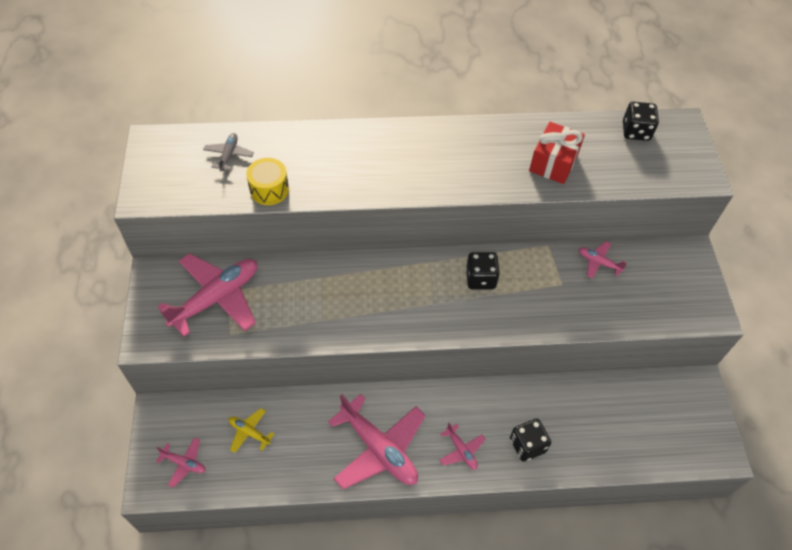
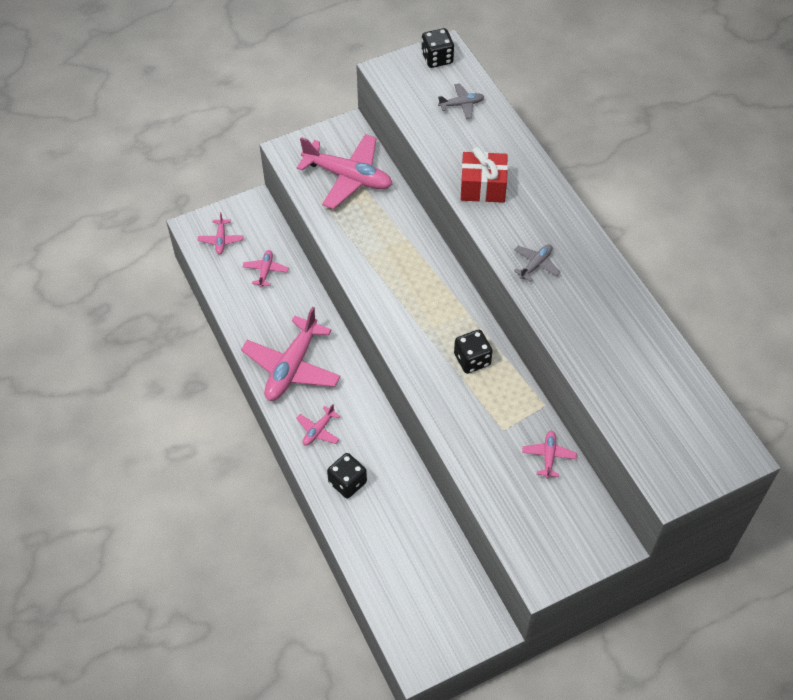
camera: 70 degrees right, 0 degrees up
yellow plane [229,408,275,453] -> pink plane [242,250,289,287]
yellow drum [246,158,289,205] -> none
red gift [529,122,585,184] -> red gift moved to [461,147,508,203]
black dice [623,102,659,141] -> black dice moved to [421,28,454,68]
none -> grey plane [514,244,561,282]

